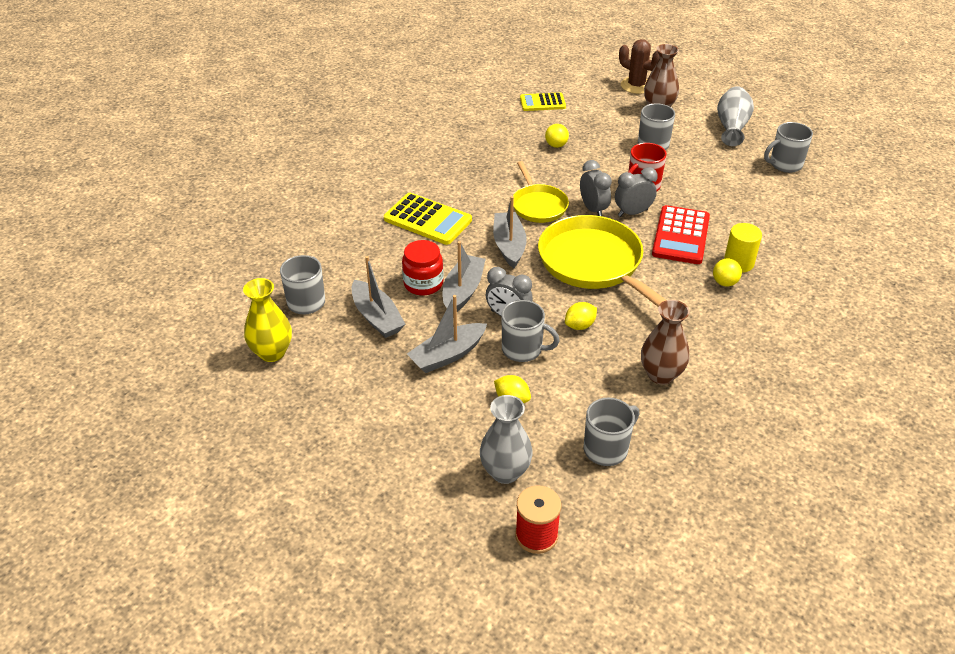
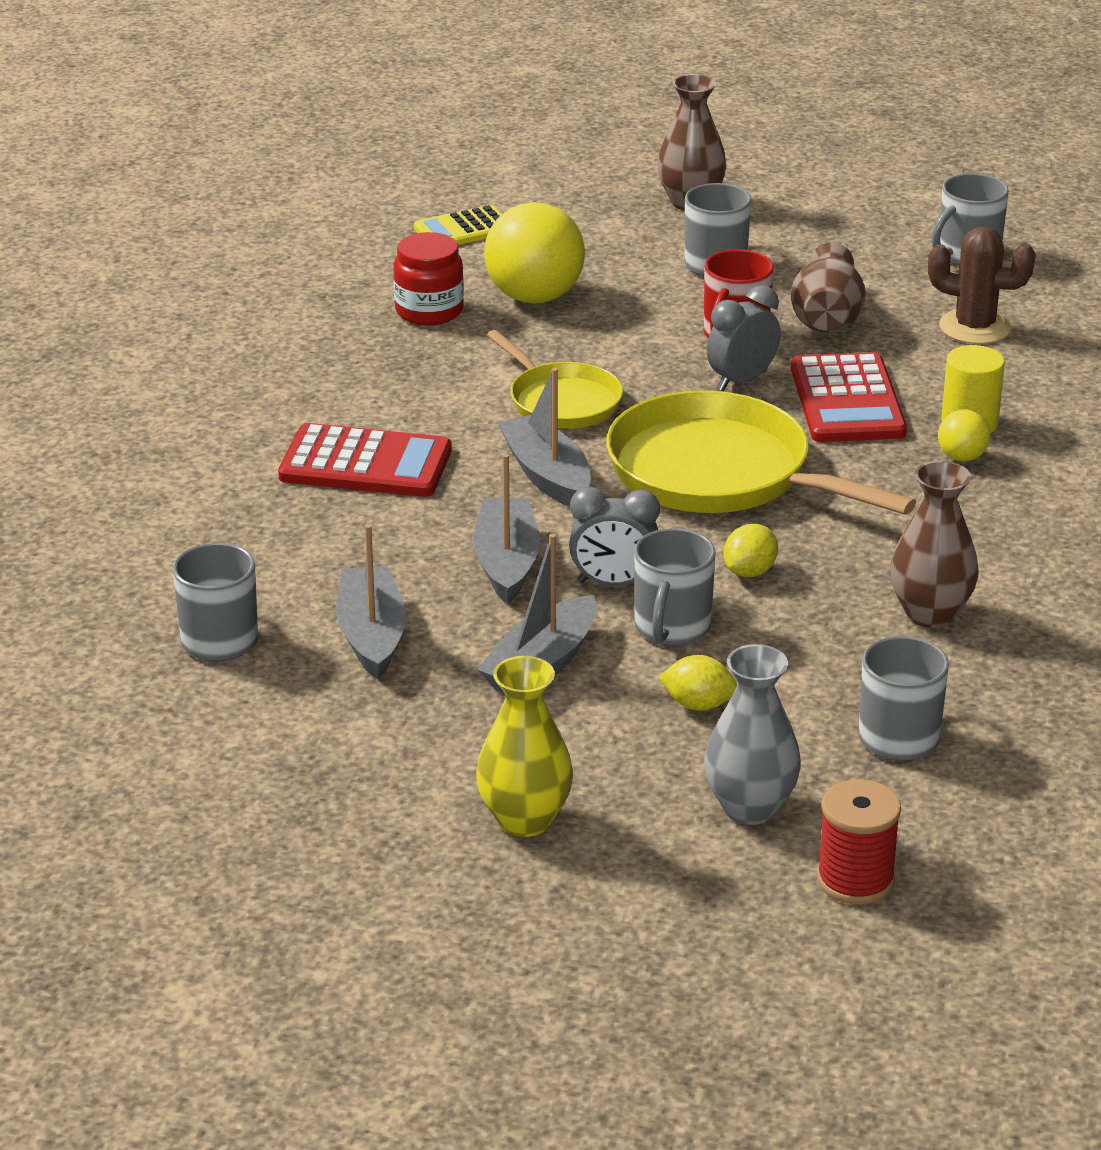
camera: 20 degrees left, 10 degrees down
yellow vase [243,278,292,362] -> yellow vase moved to [476,656,573,837]
grey boat [352,256,405,338] -> grey boat turned 135 degrees counterclockwise [336,524,406,680]
yellow calculator [384,193,472,245] -> red calculator [278,423,452,497]
red jar [402,240,444,296] -> red jar moved to [393,232,464,325]
grey mug [502,300,560,362] -> grey mug turned 105 degrees clockwise [634,528,716,646]
yellow ball [545,124,569,148] -> yellow ball [484,202,585,304], size x2.11
grey clock [580,160,612,216] -> none
brown cactus [619,39,660,94] -> brown cactus moved to [928,226,1036,344]
grey vase [717,86,754,146] -> none
none -> brown vase [791,242,866,333]

